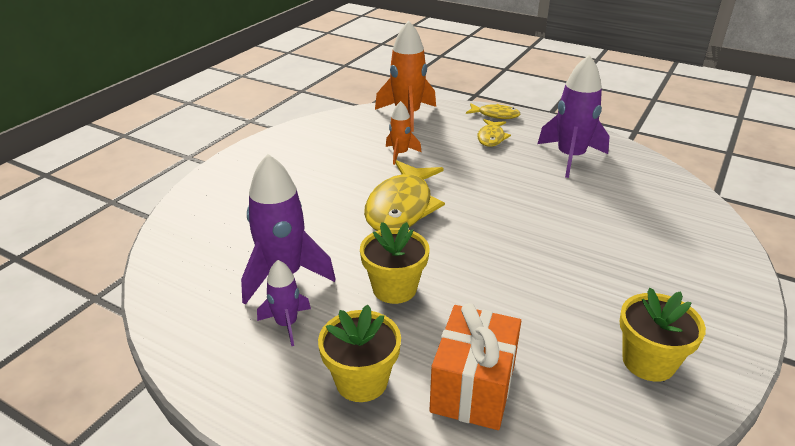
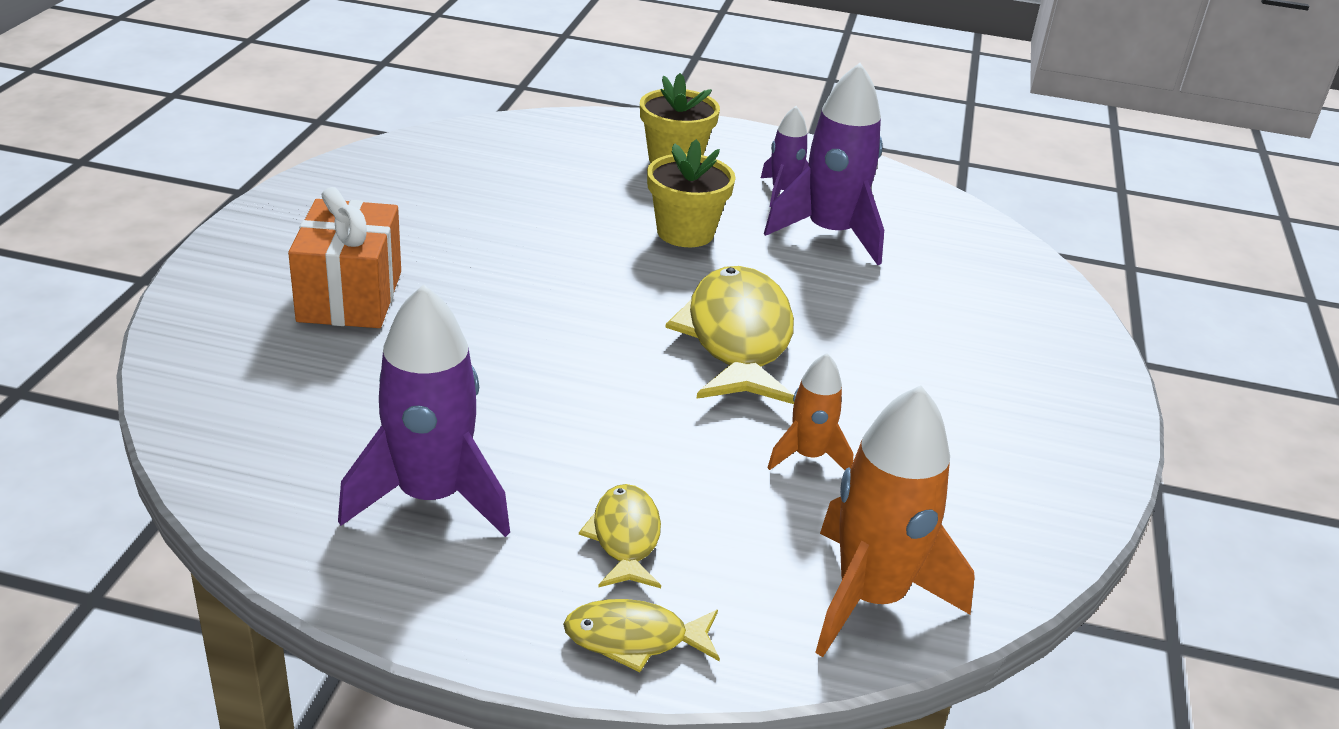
camera: 160 degrees right, 0 degrees up
orange gift [429,303,521,430] -> orange gift moved to [288,187,401,328]
yellow flower pot [619,288,706,382] -> none

